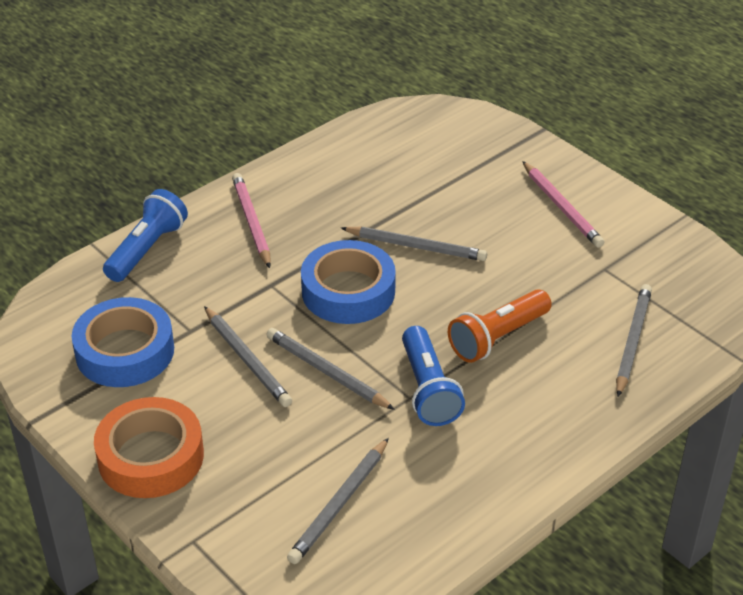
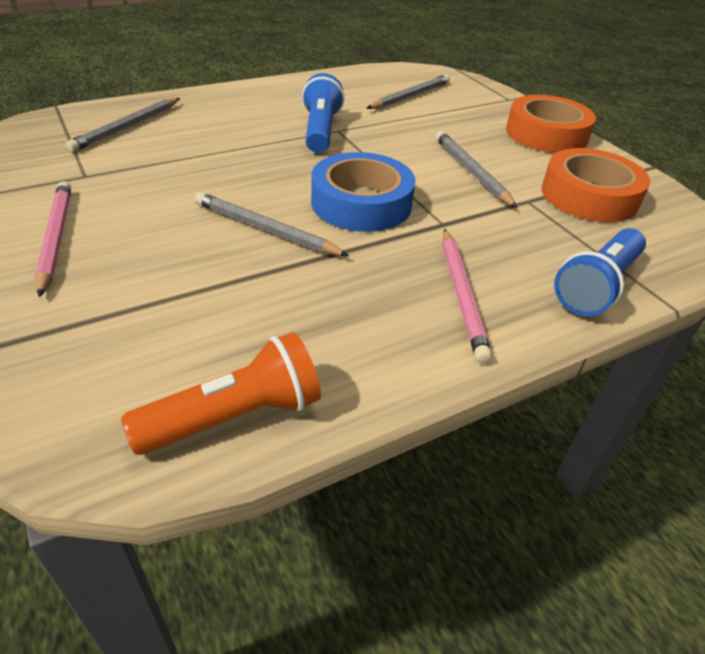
camera: 170 degrees left, 0 degrees up
blue tape [72,297,174,387] -> orange tape [542,148,650,222]
grey pencil [266,328,395,410] -> none
orange flashlight [448,289,552,363] -> orange flashlight moved to [121,332,321,455]

